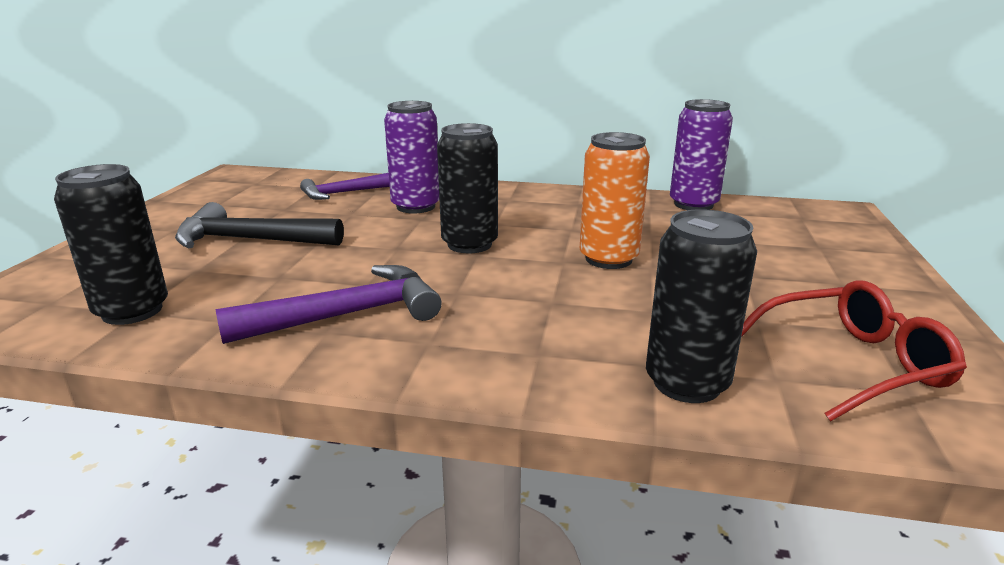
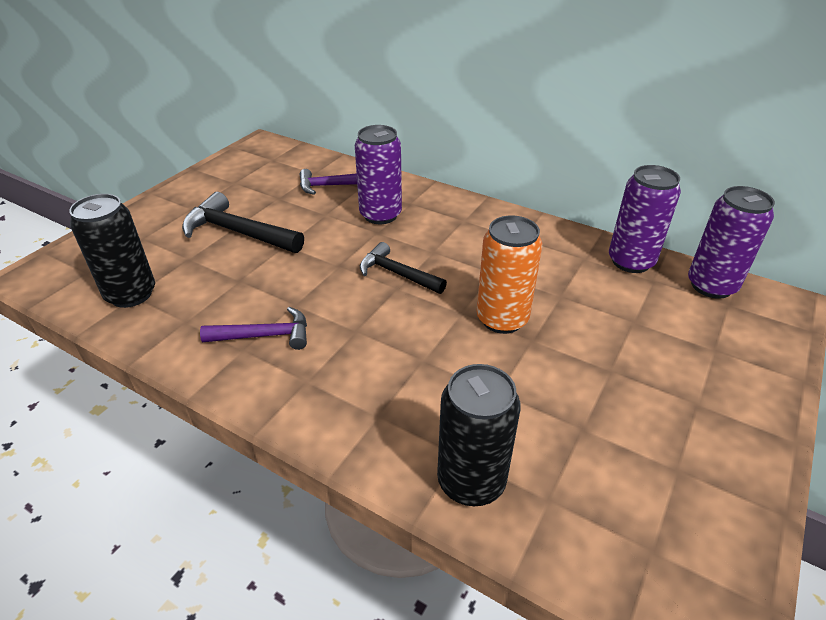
camera: 20 degrees right, 15 degrees up
purple hammer [215,265,442,344] -> purple hammer [200,307,307,350], size x0.66
black can [437,123,498,253] -> black hammer [360,242,447,294]
red glasses [741,280,967,422] -> none
none -> purple can [688,186,775,299]

